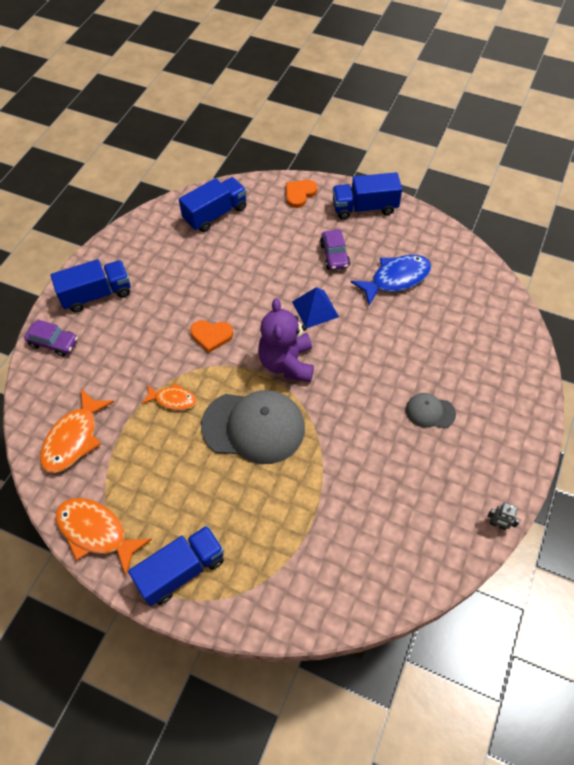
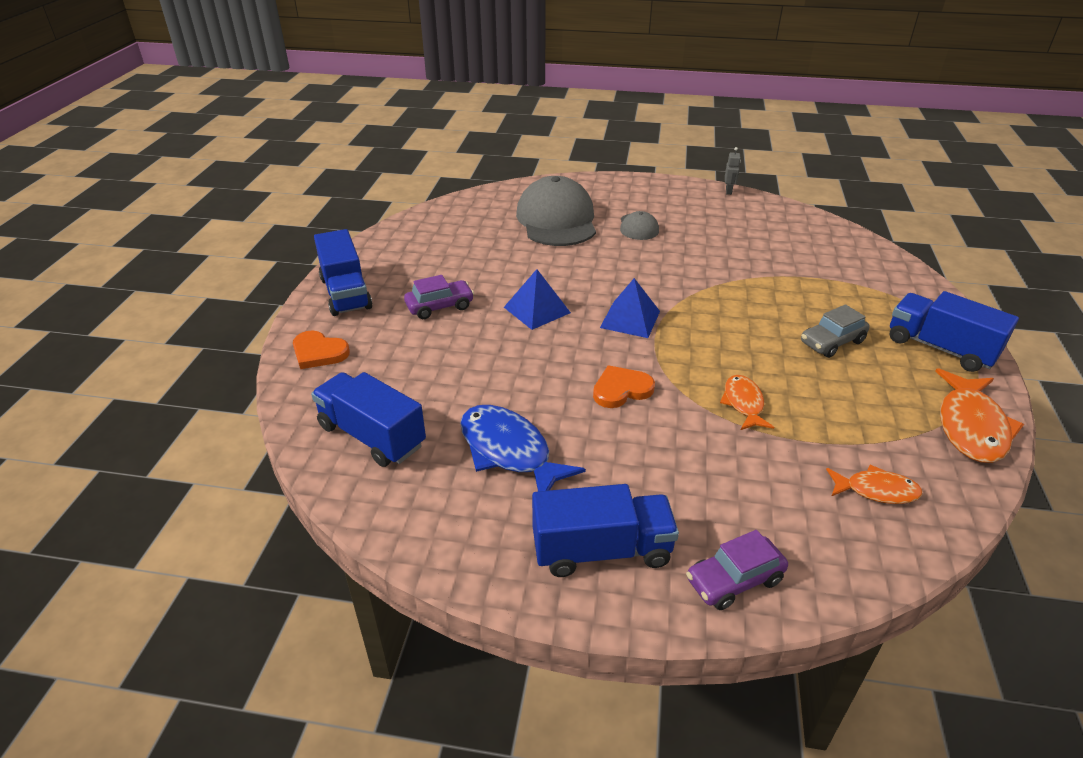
camera: 105 degrees left, 20 degrees down
purple car [24,319,78,357] -> purple car turned 120 degrees counterclockwise [686,530,788,610]
orange fish [40,389,114,473] -> orange fish [826,465,922,504], size x0.59
blue truck [50,259,130,313] -> blue truck turned 120 degrees clockwise [532,484,679,577]
orange heart [190,320,233,353] -> orange heart turned 105 degrees counterclockwise [593,365,655,408]
grey cap [201,390,305,464] -> grey cap moved to [516,176,596,246]
purple teddy bear [258,298,314,382] -> blue pyramid [600,278,660,338]
blue fish [351,255,431,306] -> blue fish moved to [460,405,586,491]
none -> grey car [801,304,870,358]

